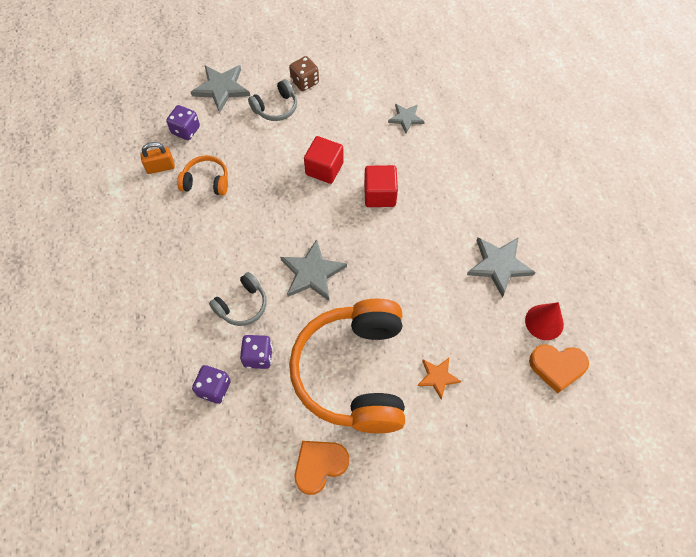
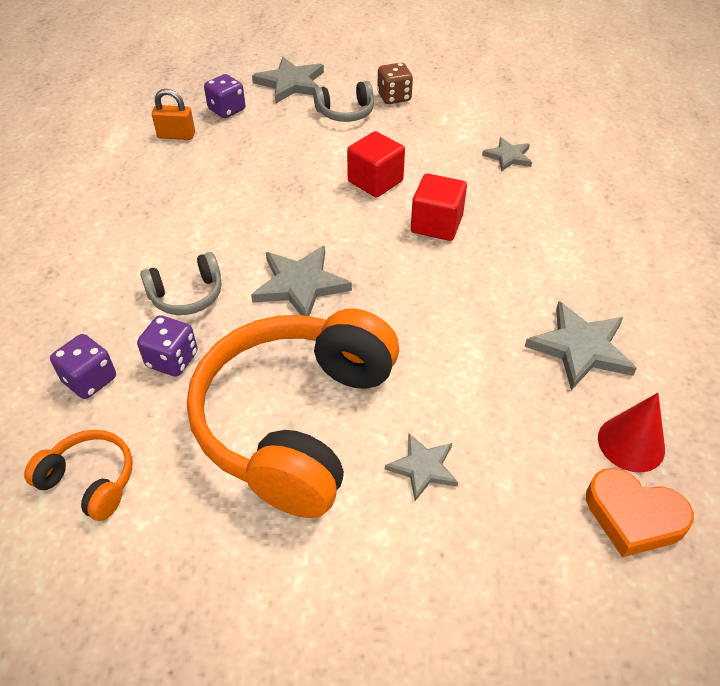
camera: 20 degrees right, 15 degrees down
orange headphones [177,156,228,196] -> orange headphones moved to [24,430,132,521]
orange heart [295,441,349,495] -> none
orange star [417,358,461,399] -> grey star [385,434,458,501]

